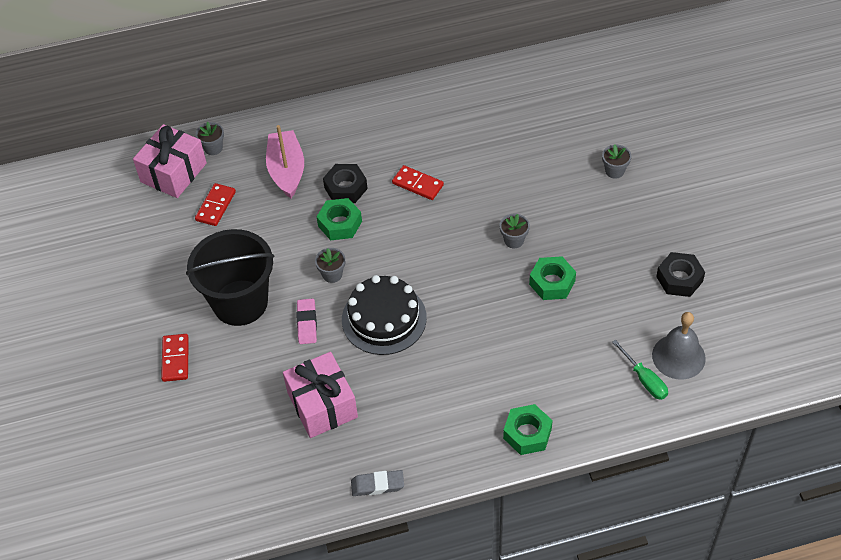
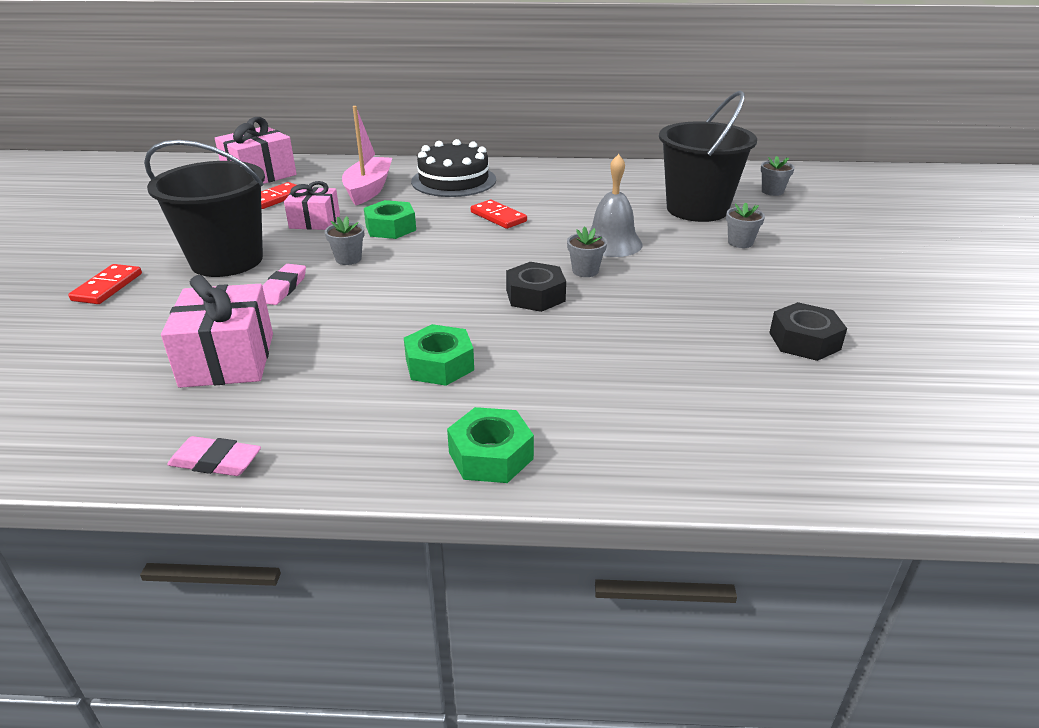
camera: 15 degrees right, 20 degrees down
grey flower pot [196,122,224,155] -> grey flower pot moved to [760,156,795,196]
black nut [323,164,368,203] -> black nut moved to [506,262,566,312]
black cake [342,275,427,355] -> black cake moved to [411,139,496,197]
grey eraser [351,470,404,496] -> pink eraser [167,436,261,476]
green nut [529,256,576,300] -> green nut moved to [404,324,474,386]
green screwdriver [612,340,668,400] -> none
grey bell [652,312,706,380] -> grey bell moved to [588,154,643,257]
none -> pink gift [284,181,340,230]
none -> black bucket [659,90,757,222]

